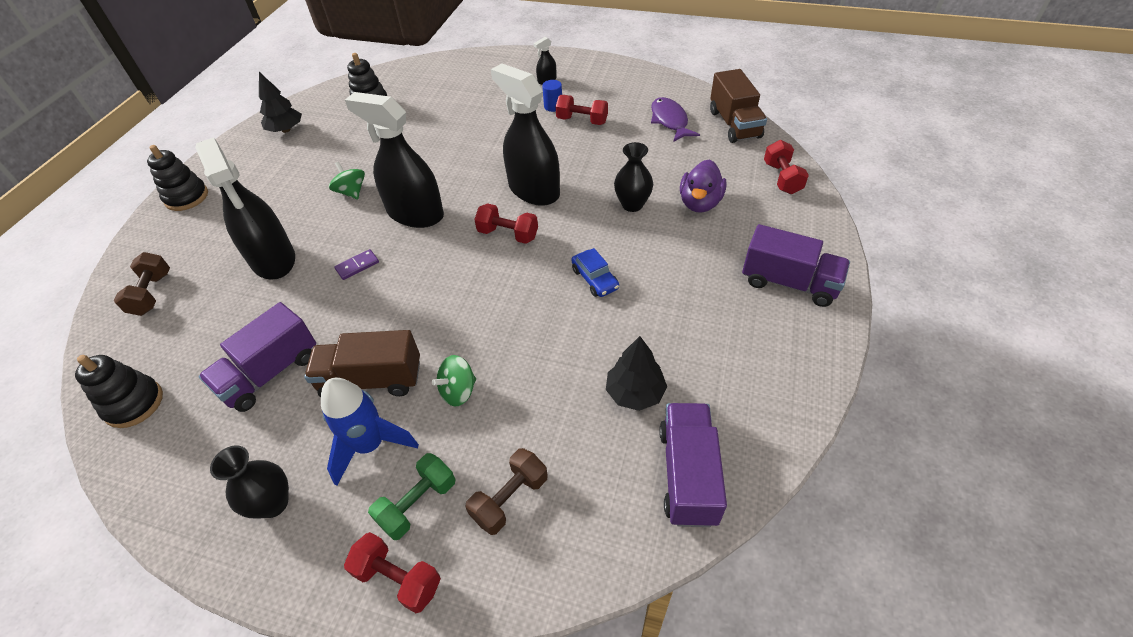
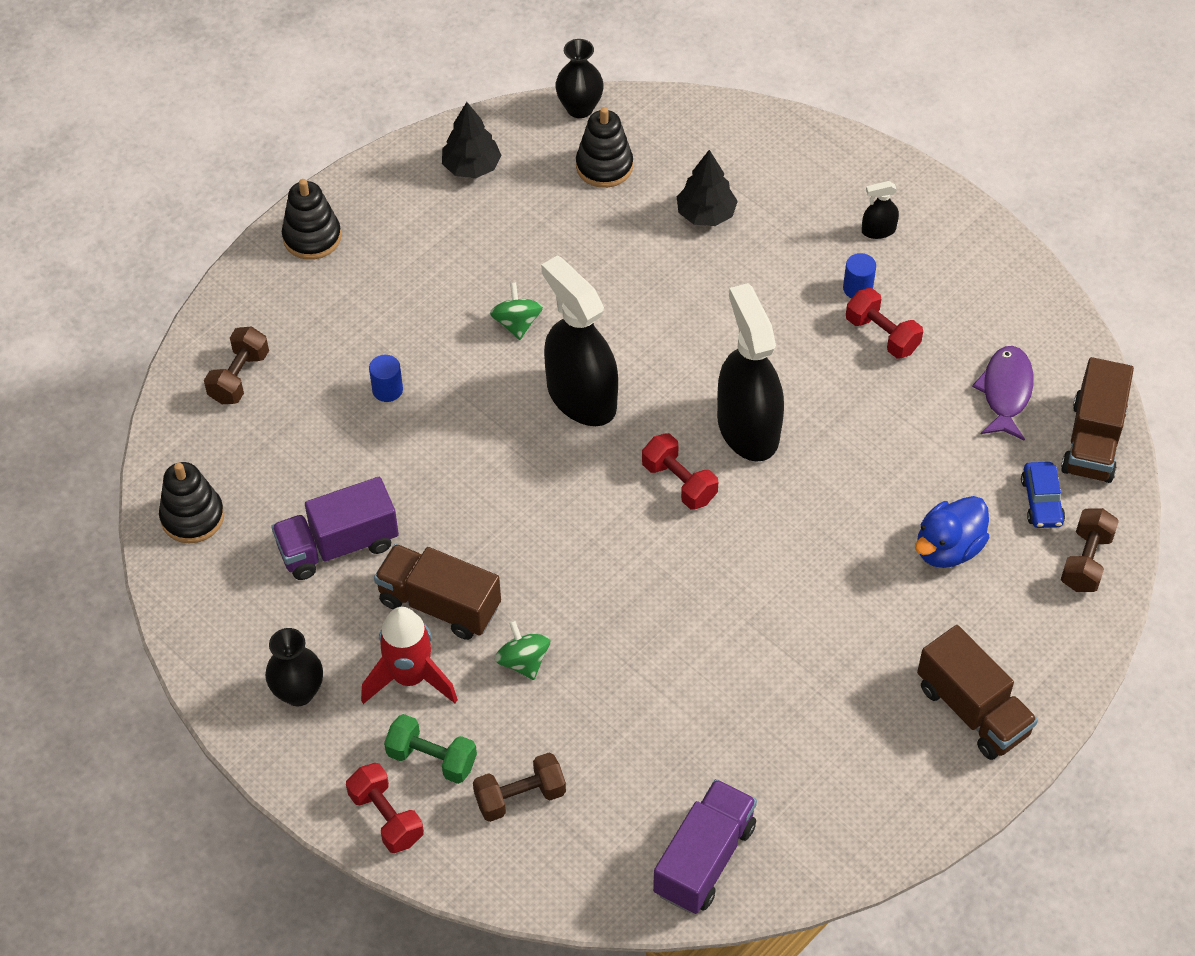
camera: 25 degrees right, 5 degrees up
black spray bottle [195,137,295,279] -> blue cylinder [369,355,403,402]
blue rocket [321,378,419,486] -> red rocket [361,607,458,704]
purple domino [334,249,379,280] -> none
green dumbbell [368,453,455,540] -> green dumbbell turned 45 degrees clockwise [384,714,477,784]
green spinning top [432,355,476,406] -> green spinning top turned 75 degrees clockwise [495,620,550,680]
blue car [571,248,619,297] -> blue car moved to [1021,462,1065,528]
black tree [606,336,667,411] -> black tree moved to [677,150,738,226]
black vase [614,142,653,212] -> black vase moved to [555,39,604,118]
purple duck [680,159,727,212] -> blue duck [915,496,989,568]
purple truck [742,224,850,307] -> brown truck [917,625,1038,760]
red dumbbell [764,140,809,194] -> brown dumbbell [1061,508,1119,592]

